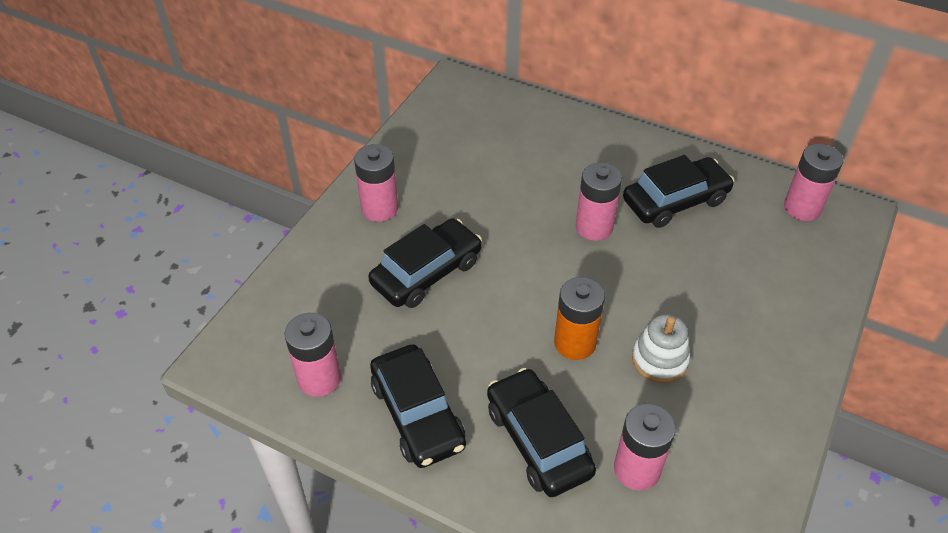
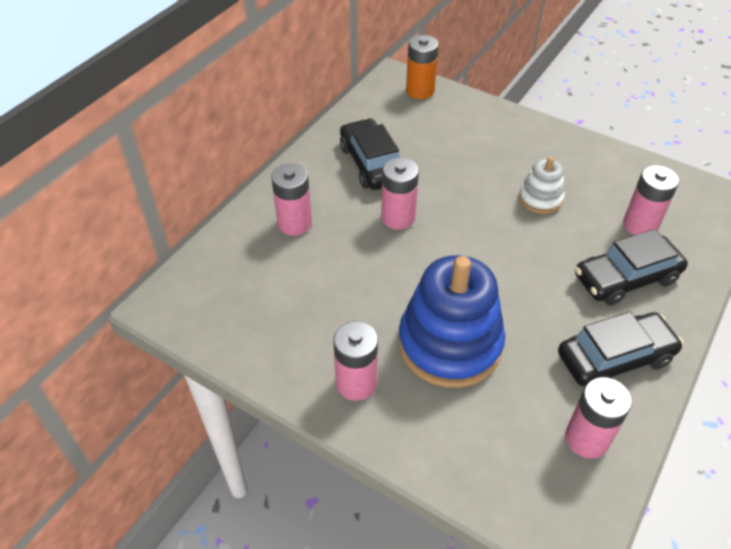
camera: 85 degrees left, 0 degrees up
black car [368,218,482,308] -> blue stacking toy [399,255,505,388]
orange battery [554,277,605,360] -> orange battery moved to [406,35,439,99]
pink battery [784,144,843,221] -> pink battery moved to [271,164,312,236]

